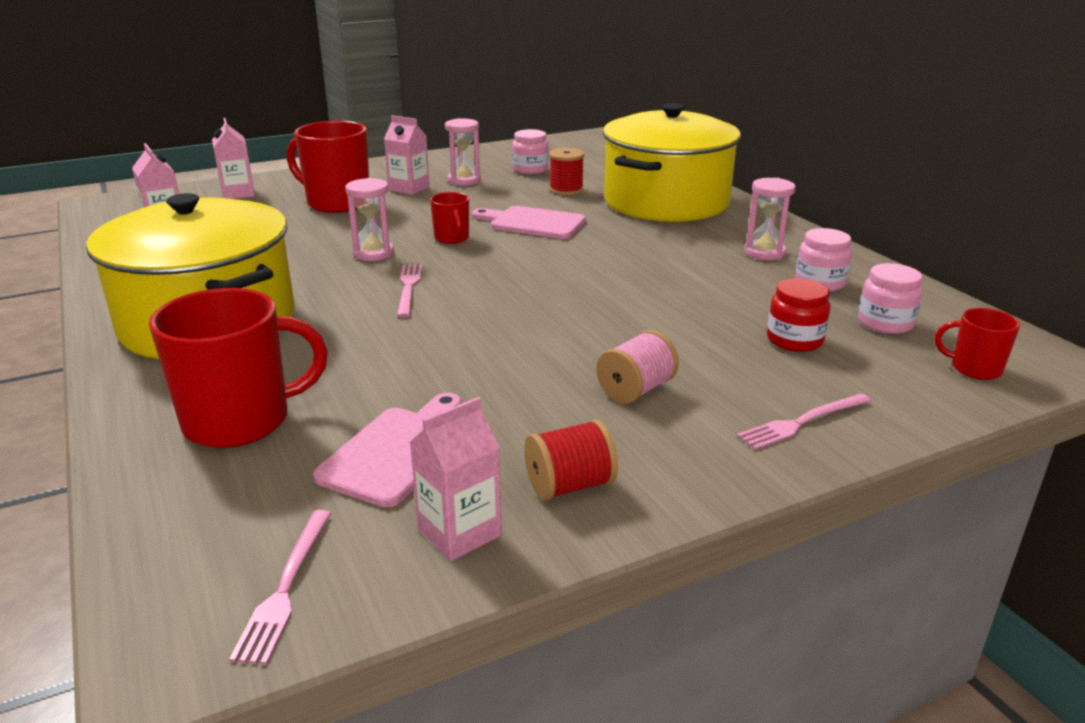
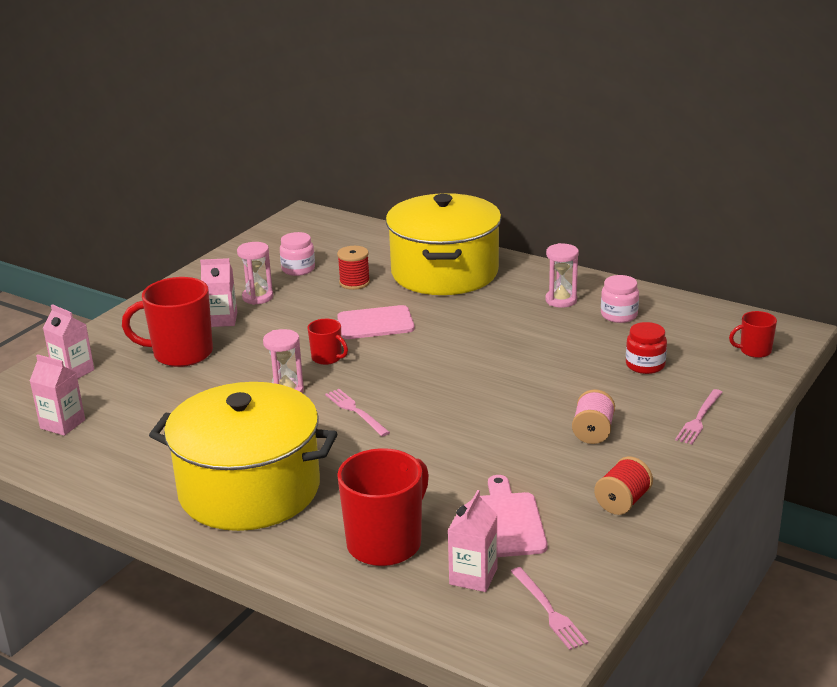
camera: 30 degrees left, 0 degrees up
pink carton [410,397,502,561] -> pink carton moved to [448,490,497,592]
pink jar [858,263,923,334] -> none

